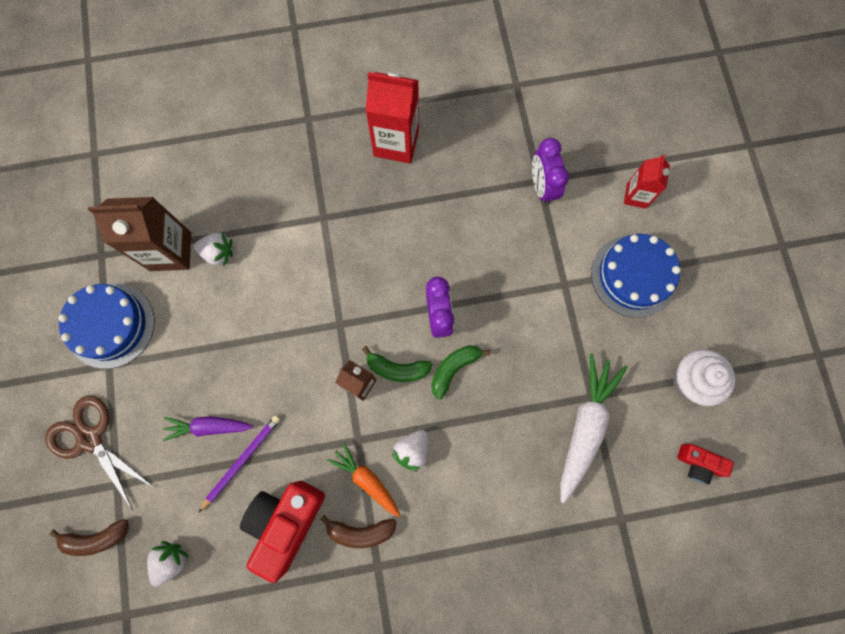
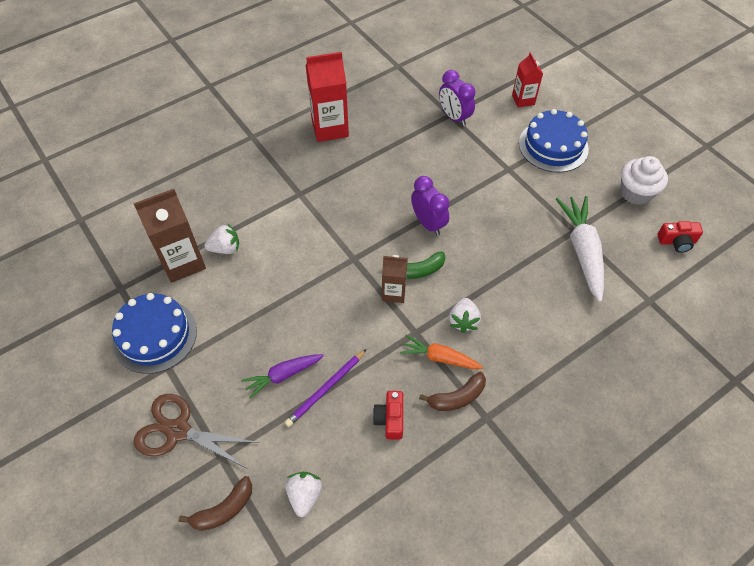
camera: 25 degrees left, 20 degrees down
purple pencil [198,415,280,513] -> purple pencil turned 150 degrees counterclockwise [285,349,367,427]
red camera [240,481,325,583] -> red camera [373,391,403,440], size x0.53
green banana [431,345,491,399] -> none

